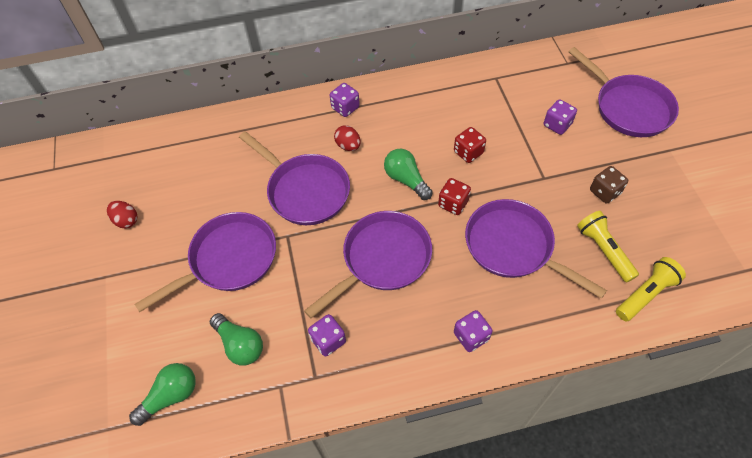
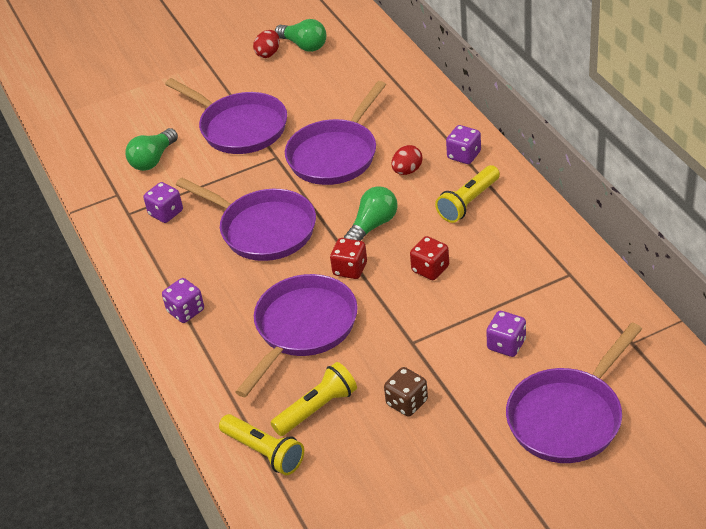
camera: 80 degrees right, 15 degrees down
green light bulb [129,363,196,426] -> green light bulb moved to [275,19,326,52]
none -> yellow flashlight [435,165,500,223]

